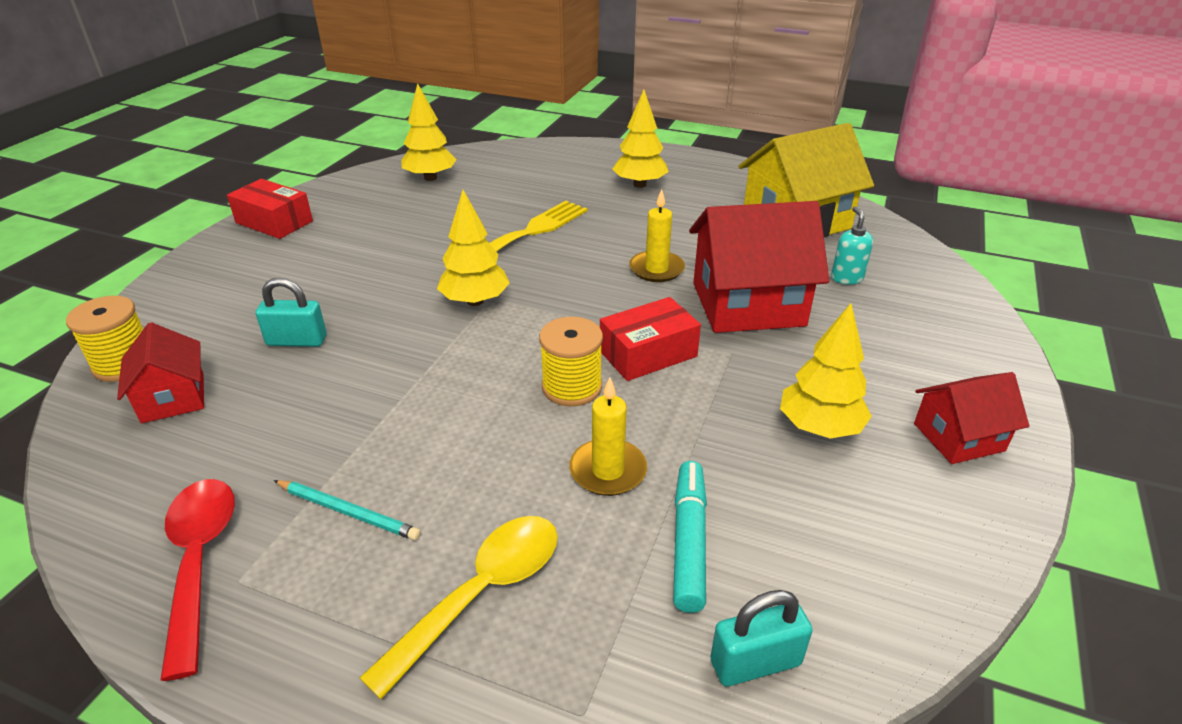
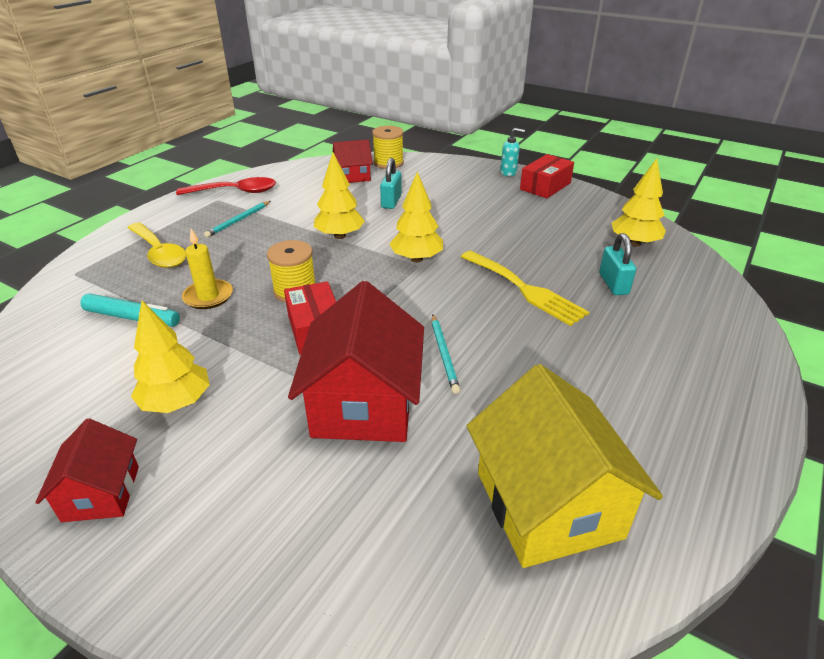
camera: 100 degrees right, 0 degrees up
yellow tree [612,90,669,188] -> yellow tree moved to [314,153,365,239]
yellow candle [629,189,685,282] -> turquoise pencil [432,314,460,394]
turquoise padlock [710,590,813,686] -> turquoise padlock moved to [599,233,636,295]
turquoise soap dispenser [831,206,873,285] -> turquoise soap dispenser moved to [500,128,525,176]

